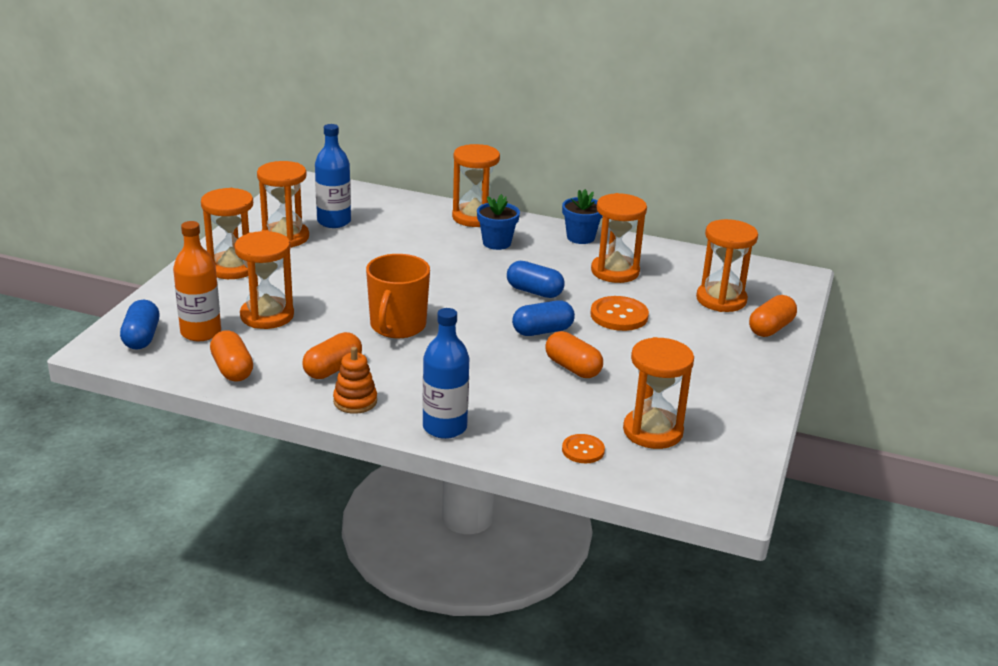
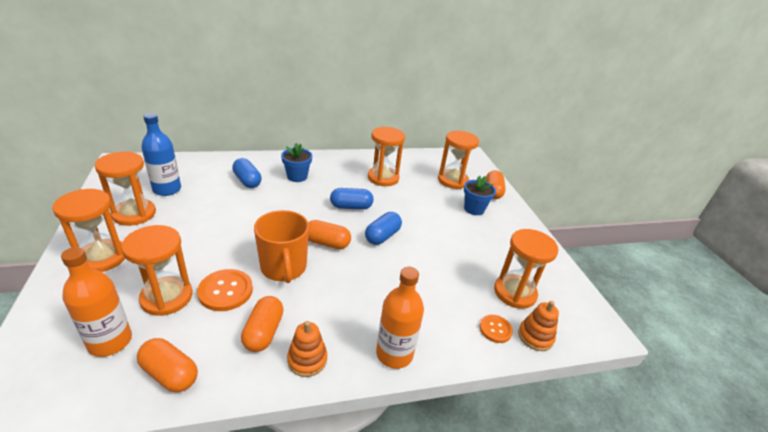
camera: 35 degrees left, 5 degrees up
blue capsule [120,299,159,350] -> blue capsule moved to [232,158,262,188]
blue bottle [423,308,469,439] -> orange bottle [376,267,424,369]
orange hourglass [452,144,500,227] -> none
orange capsule [546,331,603,378] -> orange capsule moved to [308,220,351,249]
blue flower pot [562,189,602,244] -> blue flower pot moved to [464,175,496,215]
orange button [591,296,649,331] -> orange button moved to [197,269,253,311]
none -> orange stacking toy [518,301,559,351]

